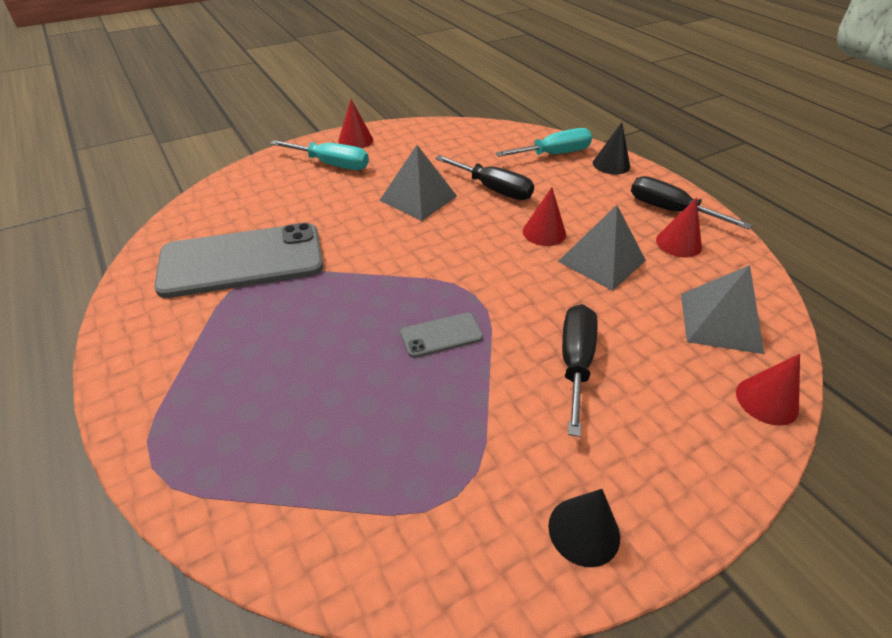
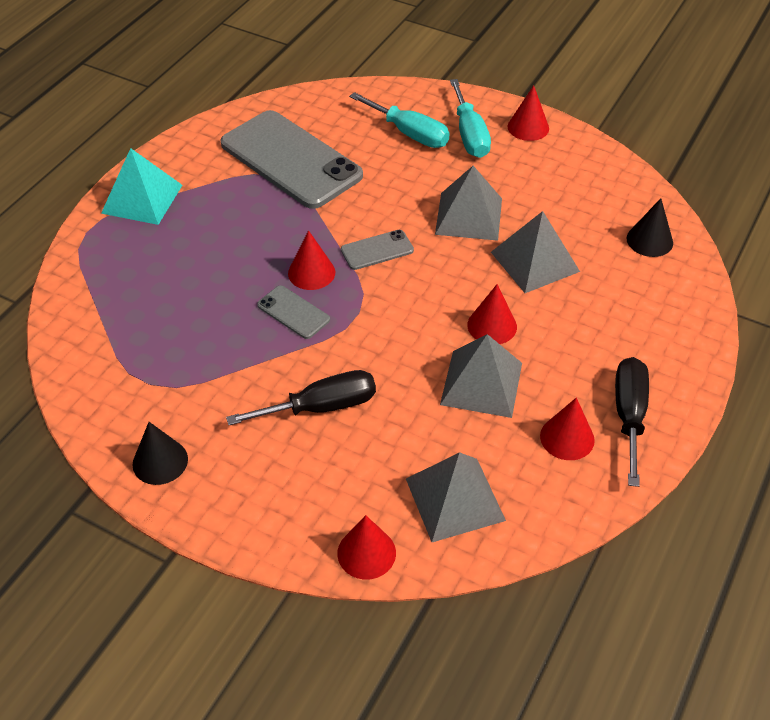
camera: 60 degrees right, 5 degrees up
black screwdriver [435,155,534,200] -> grey pyramid [491,211,580,293]
turquoise screwdriver [495,128,592,157] -> turquoise screwdriver moved to [349,92,450,148]
black cone [593,122,630,175] -> black cone moved to [627,198,673,257]
none -> turquoise pyramid [101,148,182,225]
none -> red cone [288,230,335,290]
none -> grey phone [341,230,414,270]

